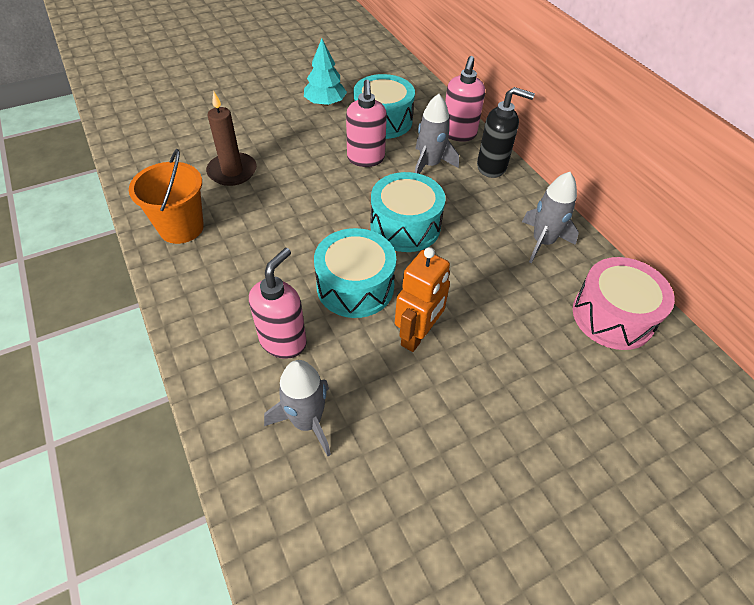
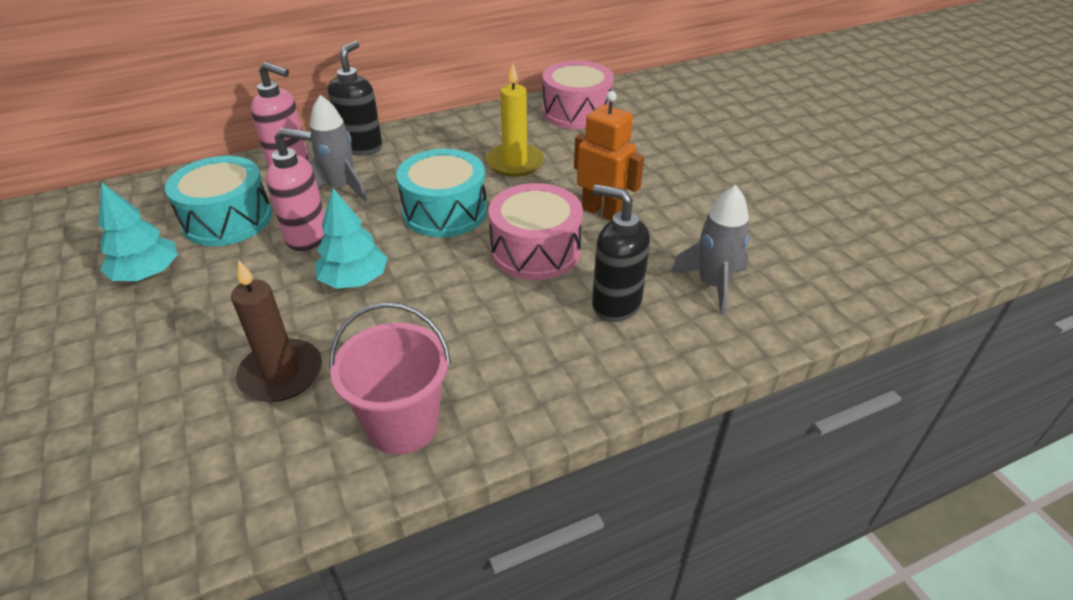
camera: 85 degrees left, 10 degrees down
orange bucket [129,149,204,244] -> pink bucket [329,302,451,454]
pink soap dispenser [249,248,307,359] -> black soap dispenser [592,184,650,322]
turquoise drum [314,228,396,318] -> pink drum [488,183,583,280]
grey rocket [522,172,579,263] -> none
none -> turquoise tree [315,188,388,289]
none -> yellow candle [486,63,544,177]

